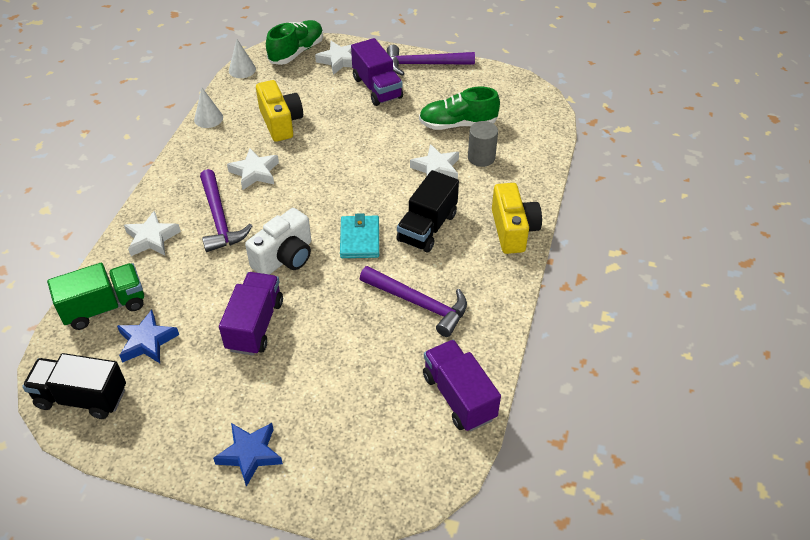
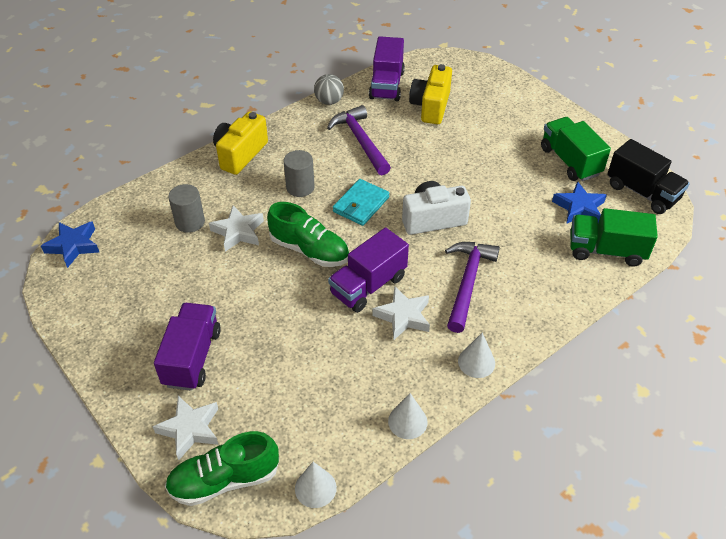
camera: 145 degrees left, 0 degrees up
white star [124,210,181,256] -> none
blue star [213,423,283,487] -> blue star moved to [41,221,99,268]
purple truck [219,272,283,356] -> purple truck moved to [328,228,409,313]
yellow camera [256,80,303,142] -> yellow camera moved to [409,64,452,124]
purple hammer [387,45,475,76] -> none
black truck [397,170,459,253] -> grey cylinder [284,150,315,197]
green shoe [419,87,500,130] -> green shoe moved to [267,202,349,267]
none -> grey ball [314,74,344,105]
none -> white cone [458,332,495,378]
none -> green truck [541,117,611,181]

